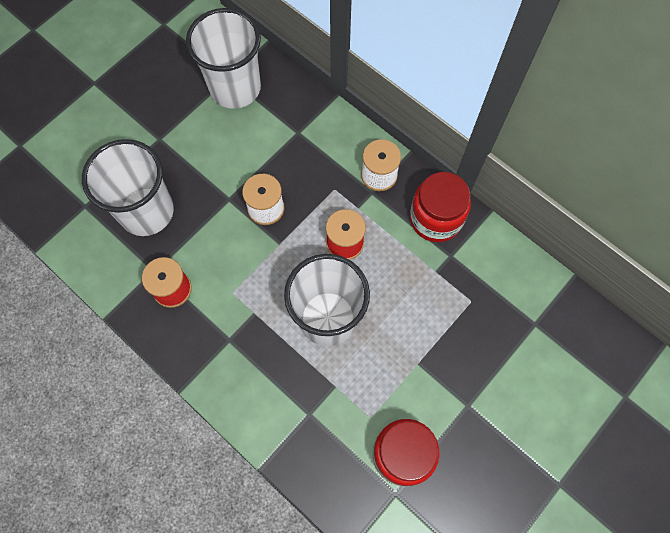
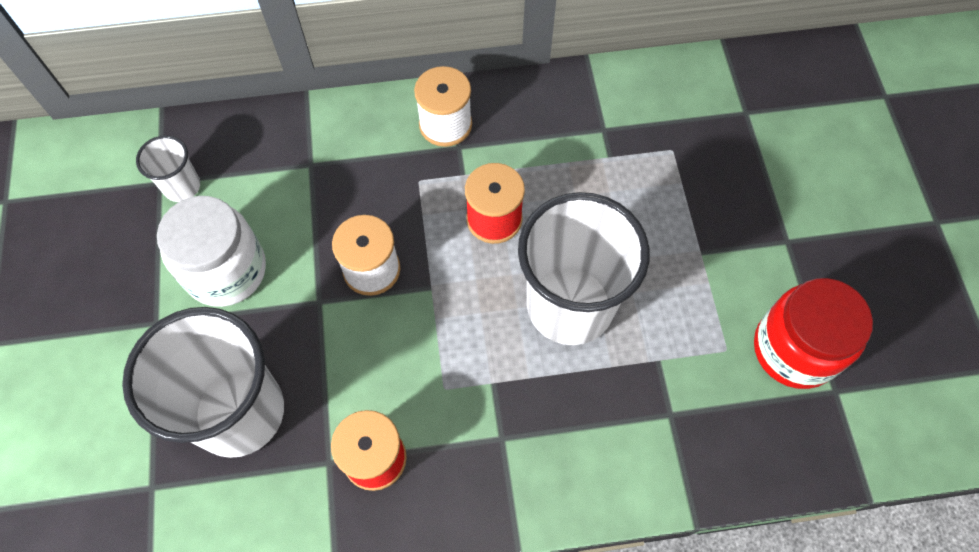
camera: 50 degrees left, 5 degrees down
white cup [186,8,261,109] -> white cup [136,135,200,202], size x0.46
red jar [410,172,471,242] -> none
none -> white jar [157,196,266,307]

